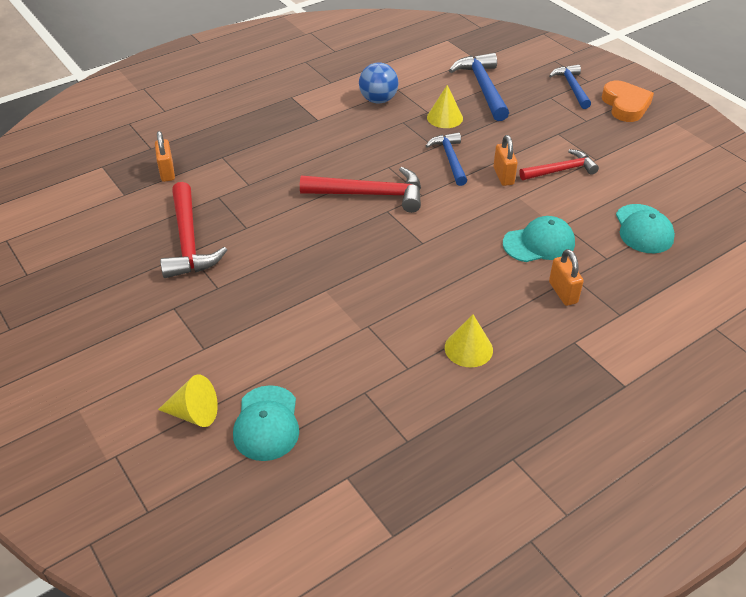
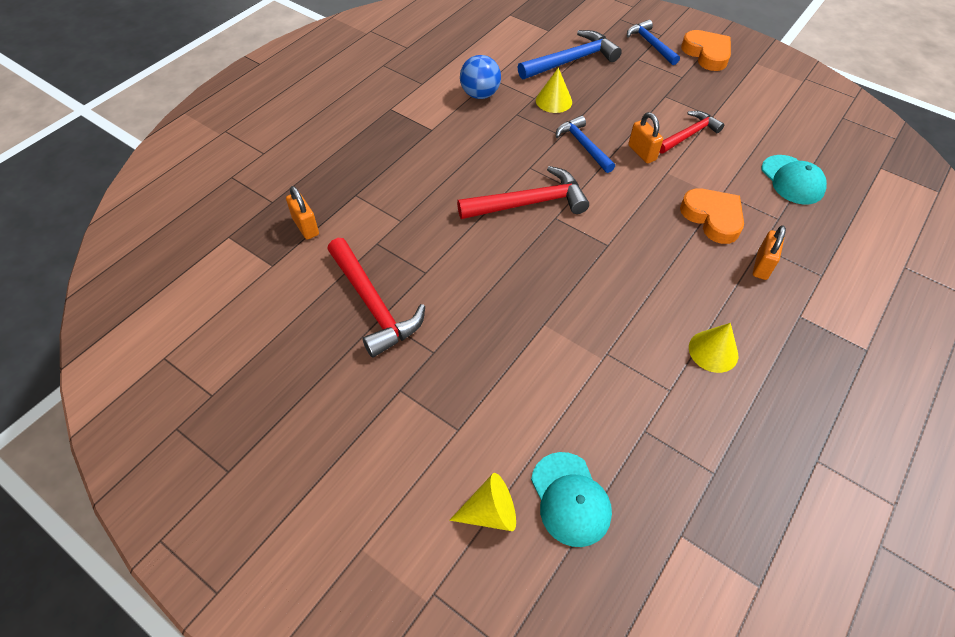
camera: 20 degrees left, 10 degrees up
blue hammer [449,53,509,121] -> blue hammer turned 90 degrees clockwise [518,30,622,79]
turquoise cap [503,216,575,262] -> orange heart [680,189,744,244]
orange padlock [549,249,584,306] -> orange padlock turned 60 degrees clockwise [753,225,786,280]

